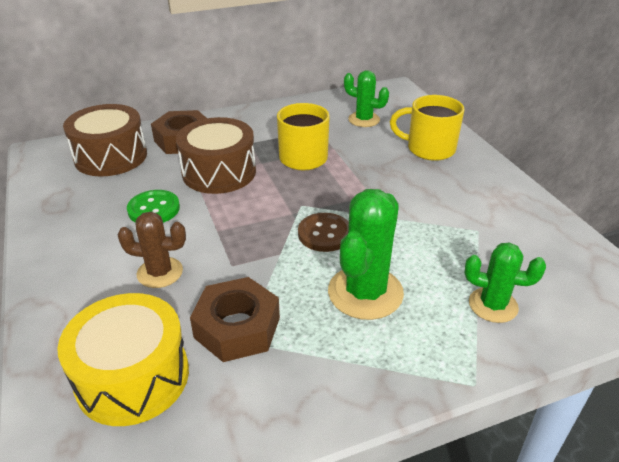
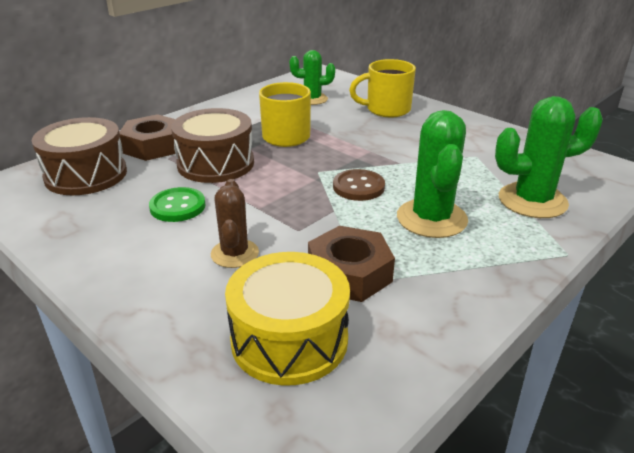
camera: 25 degrees left, 5 degrees down
brown cactus [118,212,186,288] -> brown cactus turned 75 degrees counterclockwise [210,179,259,268]
green cactus [464,242,546,323] -> green cactus [495,96,603,218], size x1.60

